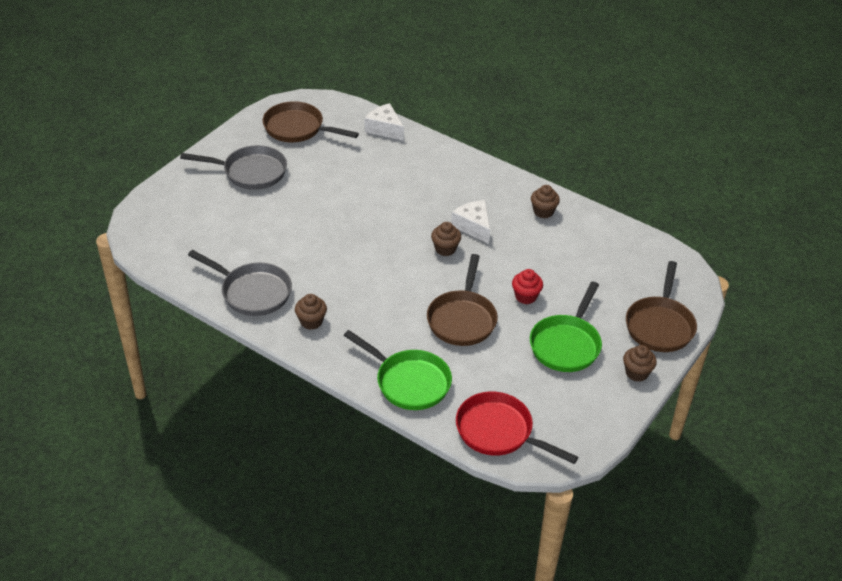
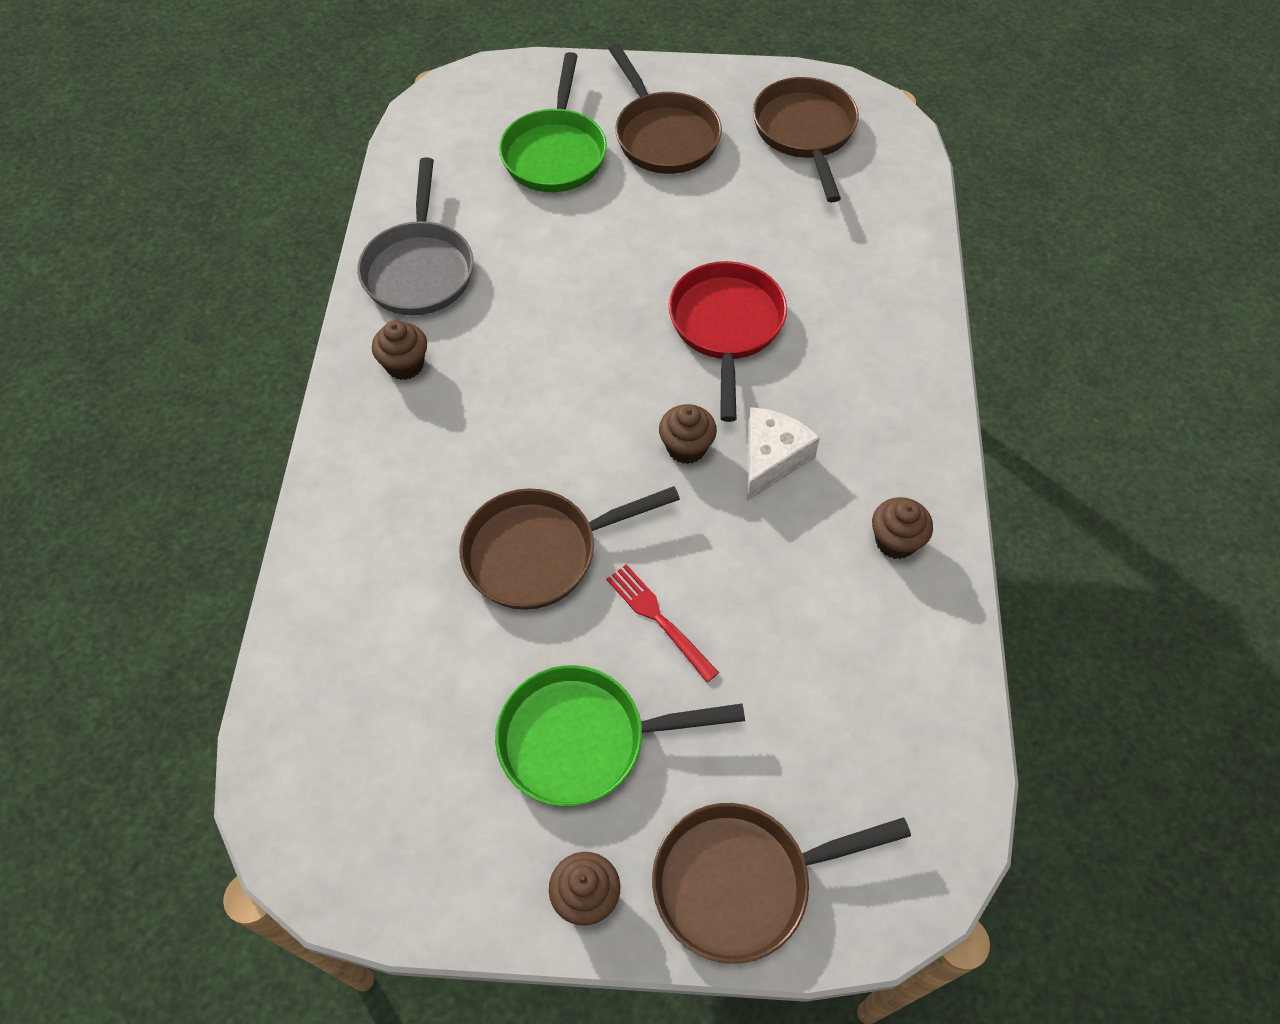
camera: 60 degrees right, 15 degrees up
grey pan [180,145,287,190] -> brown pan [608,43,722,174]
green pan [343,330,452,410] -> green pan moved to [499,52,607,192]
white cheese [365,103,404,141] -> none
red pan [456,392,578,464] -> red pan moved to [669,261,787,422]
red cupcake [512,269,543,304] -> red fork [606,564,719,682]

